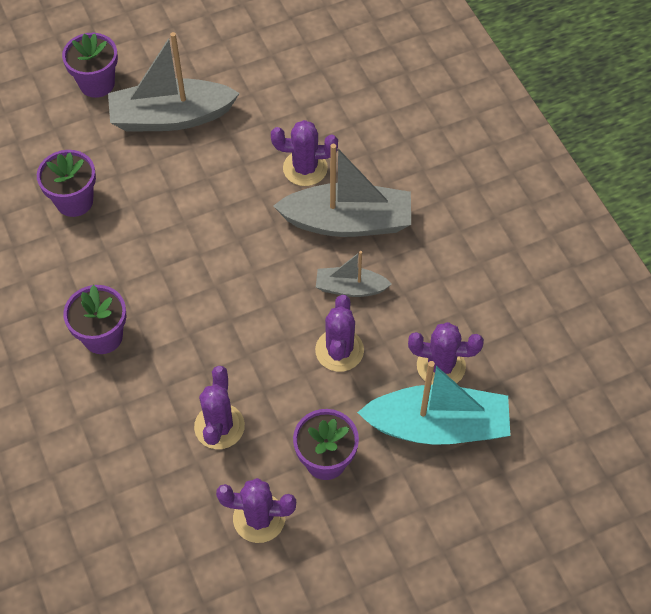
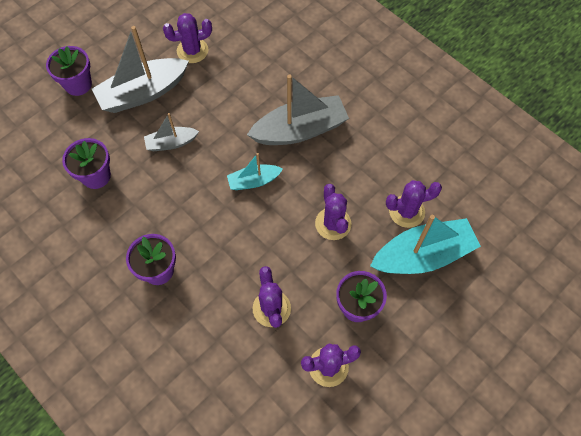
camera: 20 degrees left, 5 degrees up
purple cactus [271,120,338,186] -> purple cactus moved to [163,13,212,63]
grey boat [316,251,392,297] -> grey boat moved to [144,113,199,151]
none -> turquoise boat [227,153,283,190]

